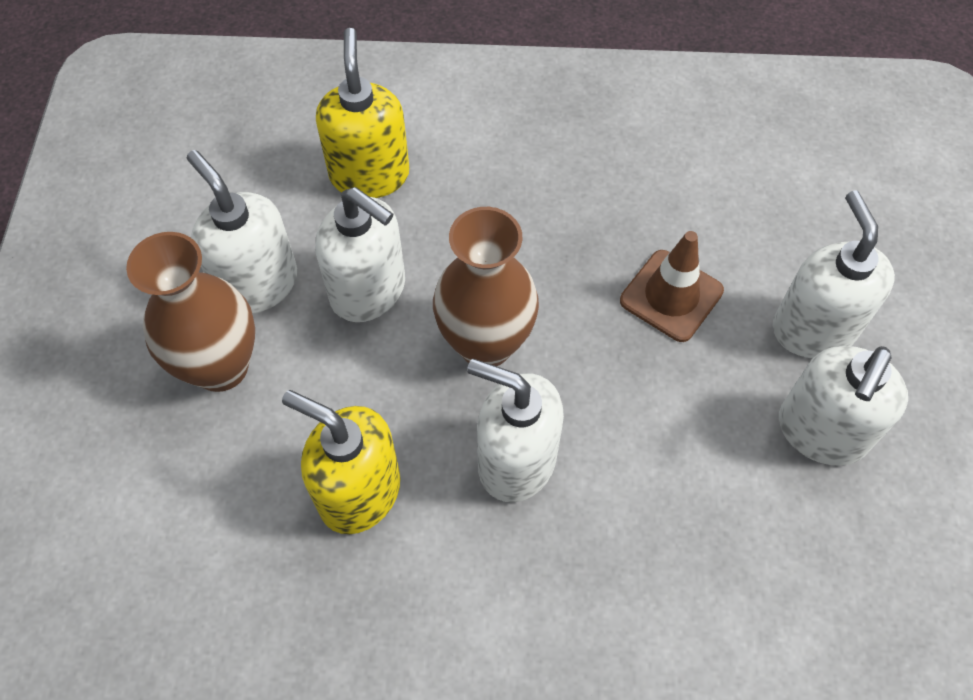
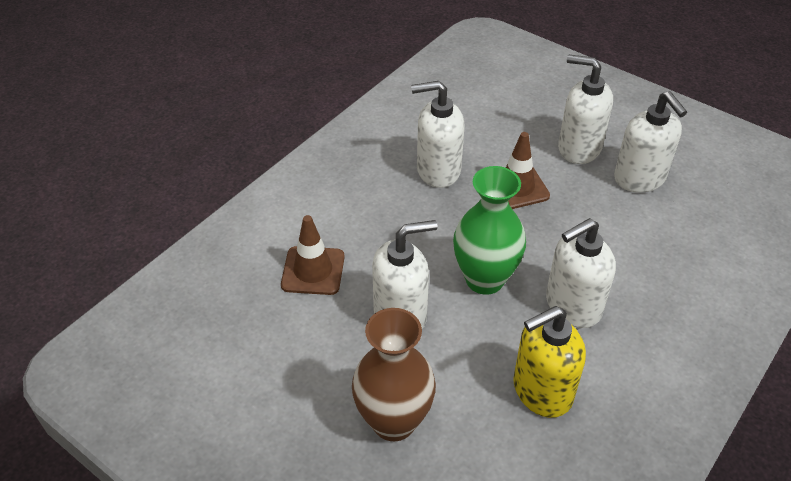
camera: 55 degrees left, 15 degrees down
white soap dispenser [187,150,297,314] -> white soap dispenser moved to [411,81,465,188]
yellow soap dispenser [316,28,410,198] -> brown traffic cone [281,215,345,295]
brown vase [433,207,539,366] -> green vase [453,166,526,295]

